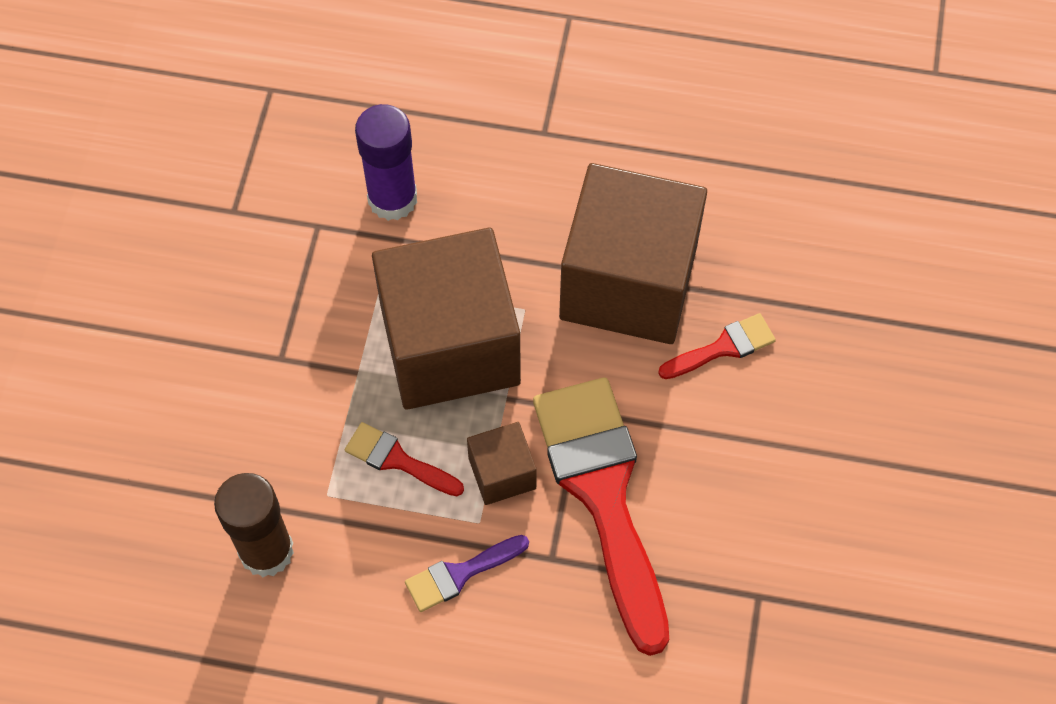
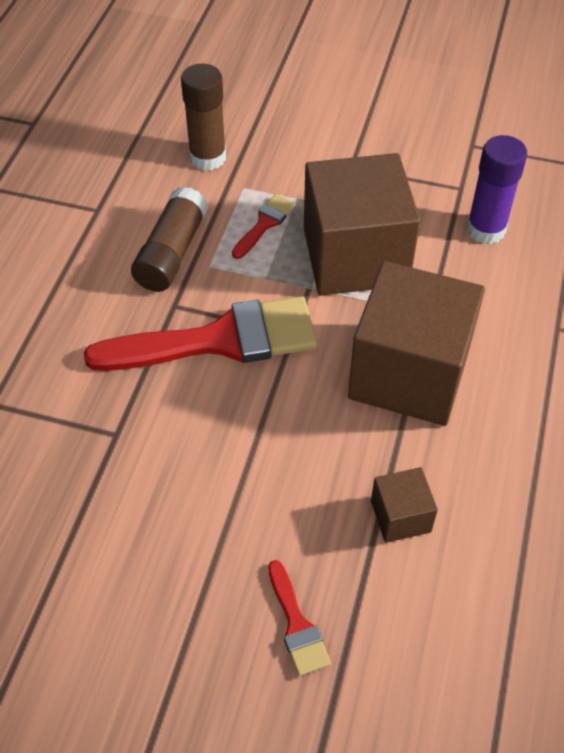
camera: 95 degrees right, 10 degrees down
purple brush [405,535,529,612] -> brown glue stick [131,186,209,292]
brown cube [467,422,537,505] -> brown cube moved to [371,467,438,543]
red brush [658,313,776,379] -> red brush moved to [268,560,331,676]

